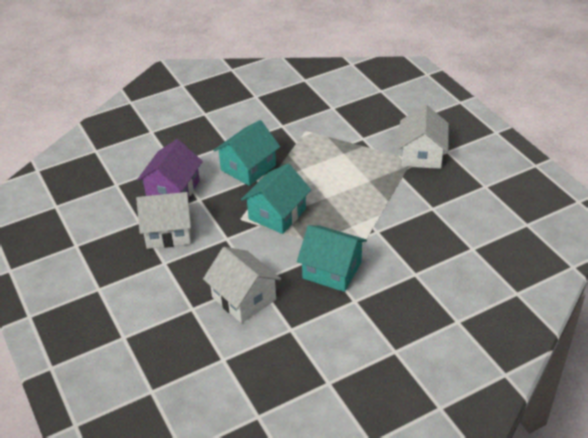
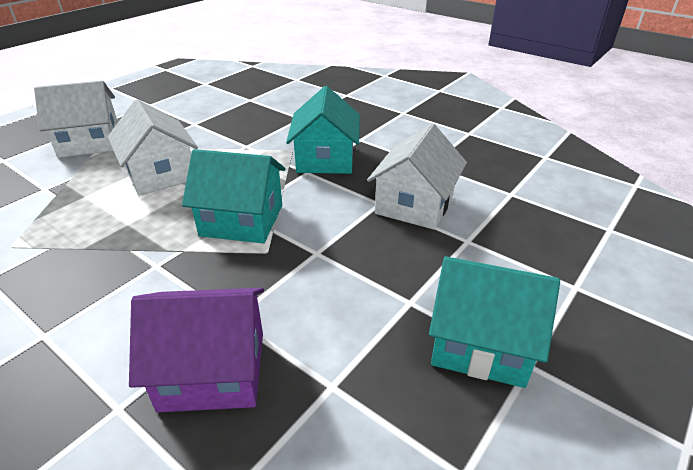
camera: 115 degrees left, 5 degrees down
white house [136,192,191,249] -> white house moved to [108,99,198,195]
turquoise house [213,120,280,186] -> turquoise house moved to [429,256,560,388]

